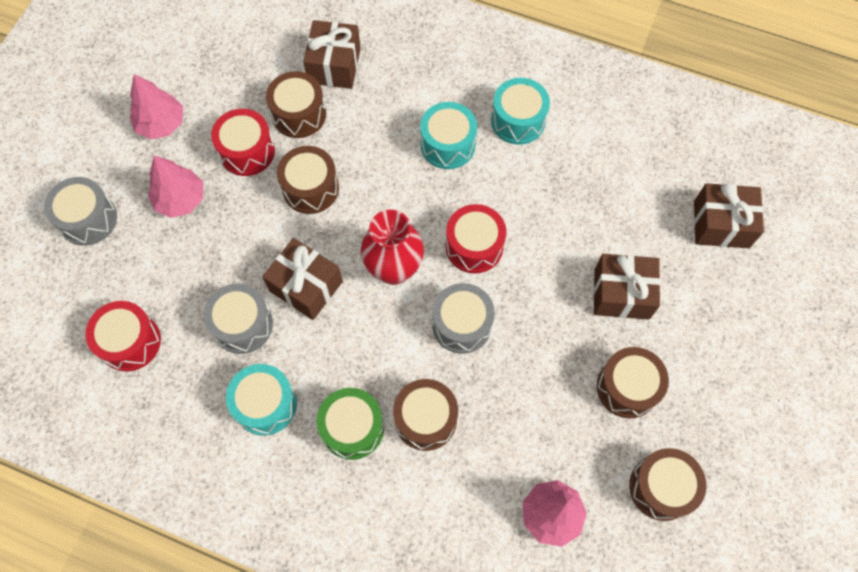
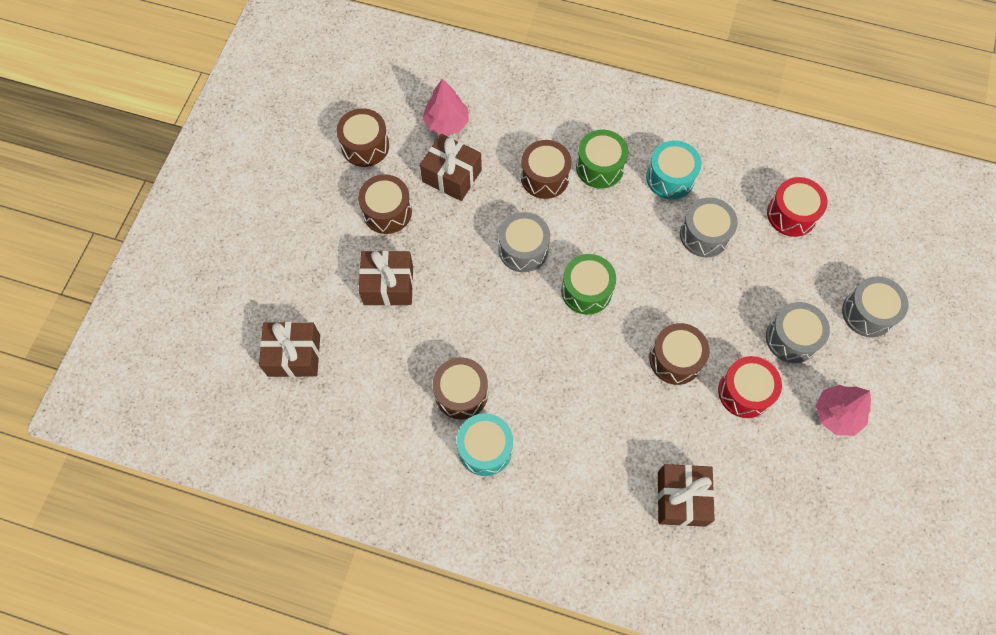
camera: 175 degrees right, 0 degrees up
pink tree [148,156,203,218] -> grey drum [766,302,830,363]
brown gift [262,238,343,320] -> brown gift moved to [420,134,482,201]
brown drum [266,71,326,138] -> brown drum moved to [433,357,488,420]
red vase [361,209,424,285] -> green drum [561,254,616,315]
turquoise drum [420,102,477,169] -> none
red drum [446,204,506,273] -> none

